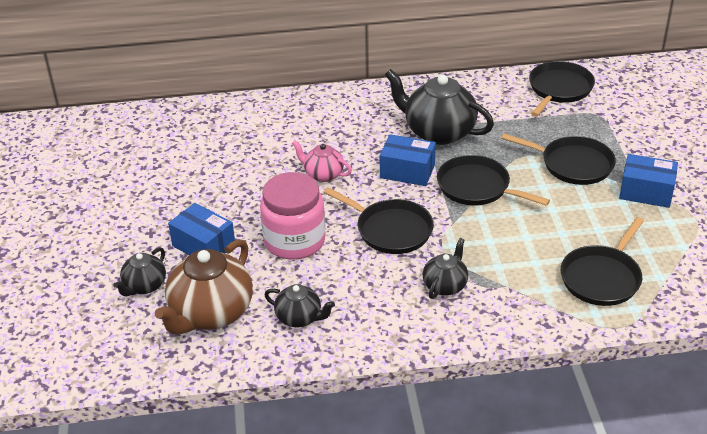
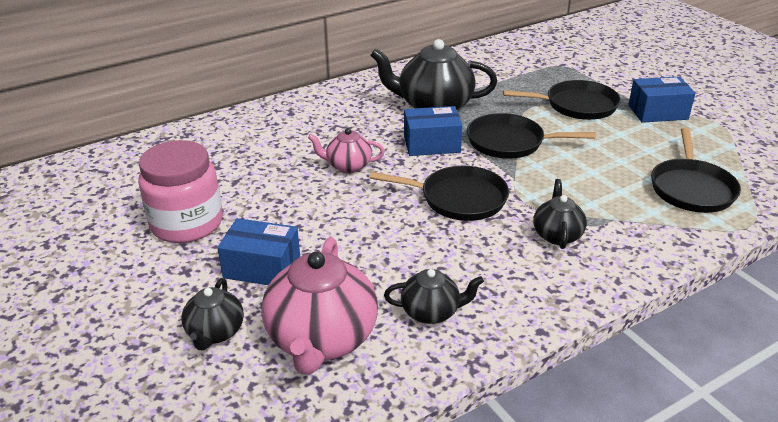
camera: 25 degrees left, 5 degrees down
brown teapot [155,239,253,335] -> pink teapot [261,237,378,375]
pink jar [260,172,326,260] -> pink jar moved to [138,140,223,243]
black pan [529,61,595,117] -> none

